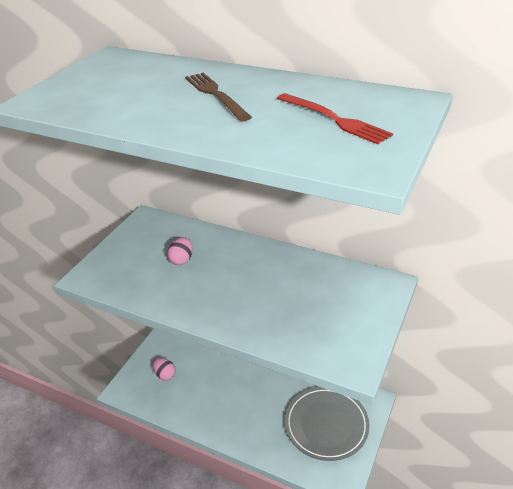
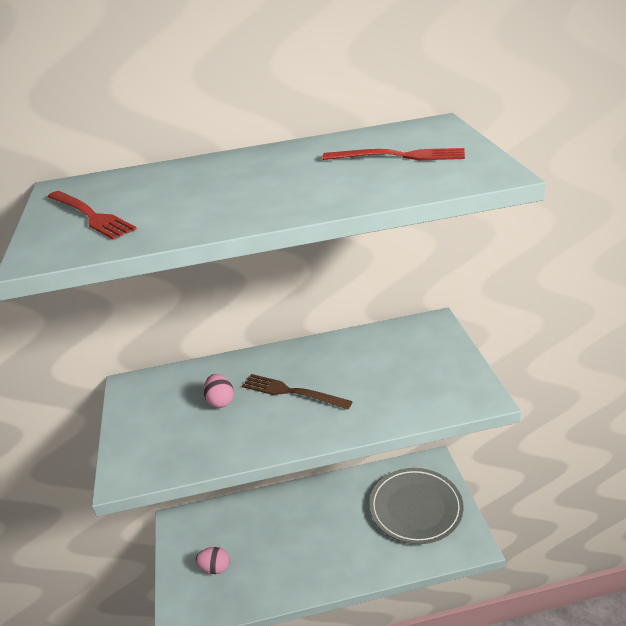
camera: 35 degrees left, 5 degrees down
brown fork [185,73,252,122] -> brown fork moved to [242,374,353,409]
none -> red fork [47,191,137,240]

